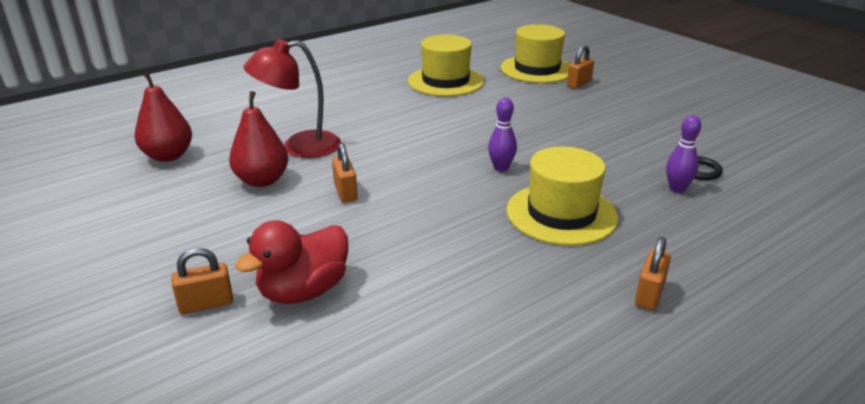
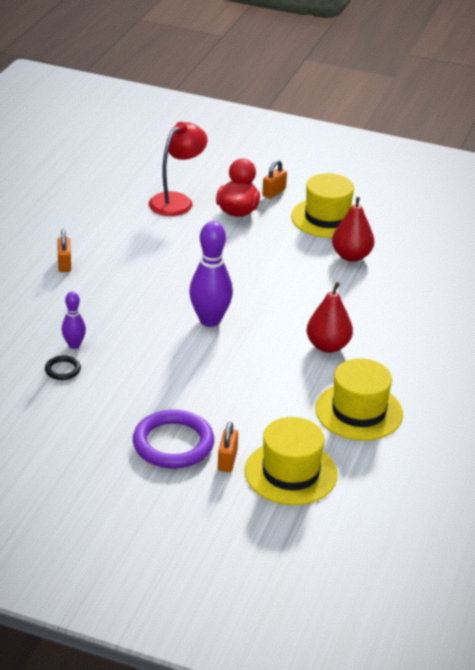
camera: 145 degrees right, 5 degrees up
red pear [135,71,192,162] -> red pear moved to [306,282,353,353]
red lamp [244,39,341,158] -> red lamp moved to [149,122,208,216]
orange padlock [332,143,358,203] -> none
purple bowling pin [488,97,517,172] -> purple bowling pin [189,221,233,327], size x1.84
yellow hat [507,147,618,246] -> yellow hat moved to [291,173,354,238]
none -> purple ring [133,410,214,468]

